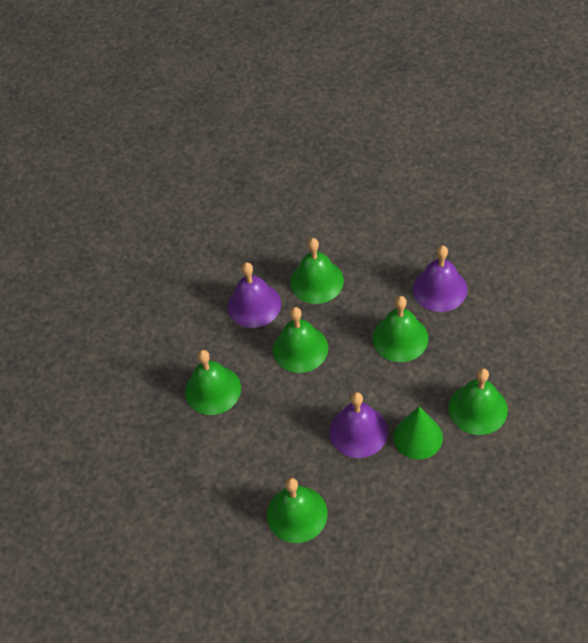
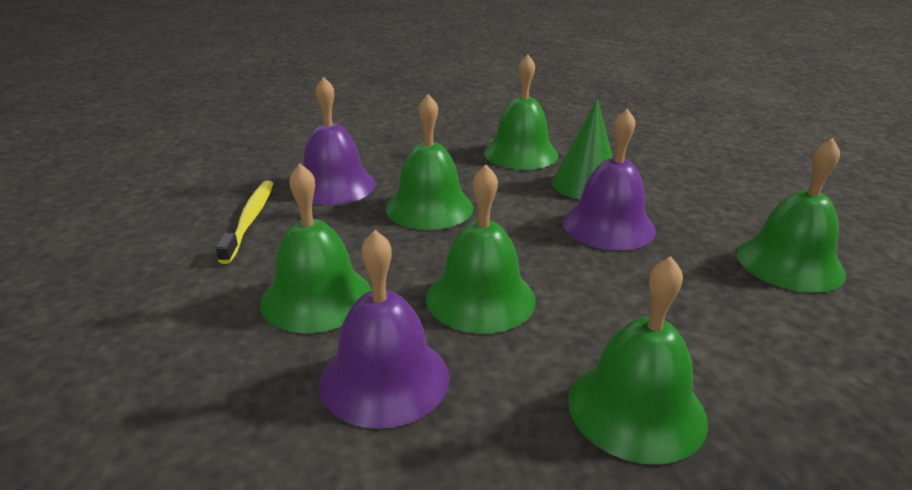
camera: 110 degrees left, 25 degrees down
none -> yellow toothbrush [216,181,274,264]

